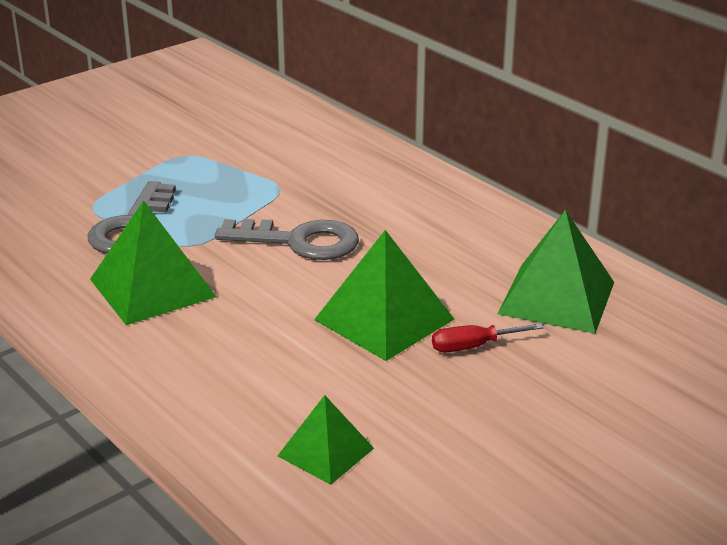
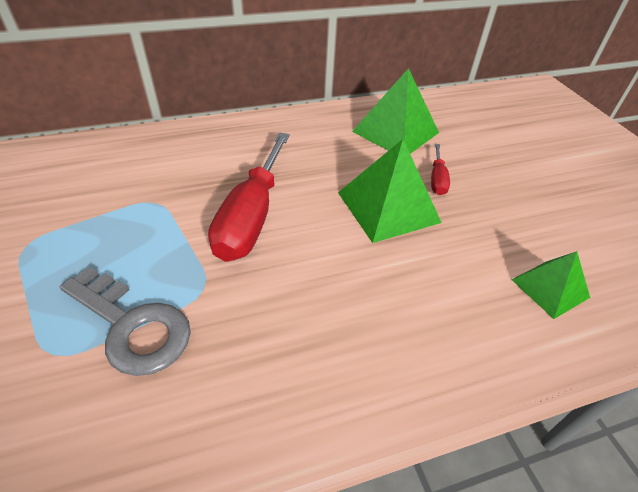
camera: 70 degrees left, 15 degrees up
green pyramid [90,200,217,325] -> none
grey key [215,219,359,260] -> red screwdriver [208,132,290,262]

